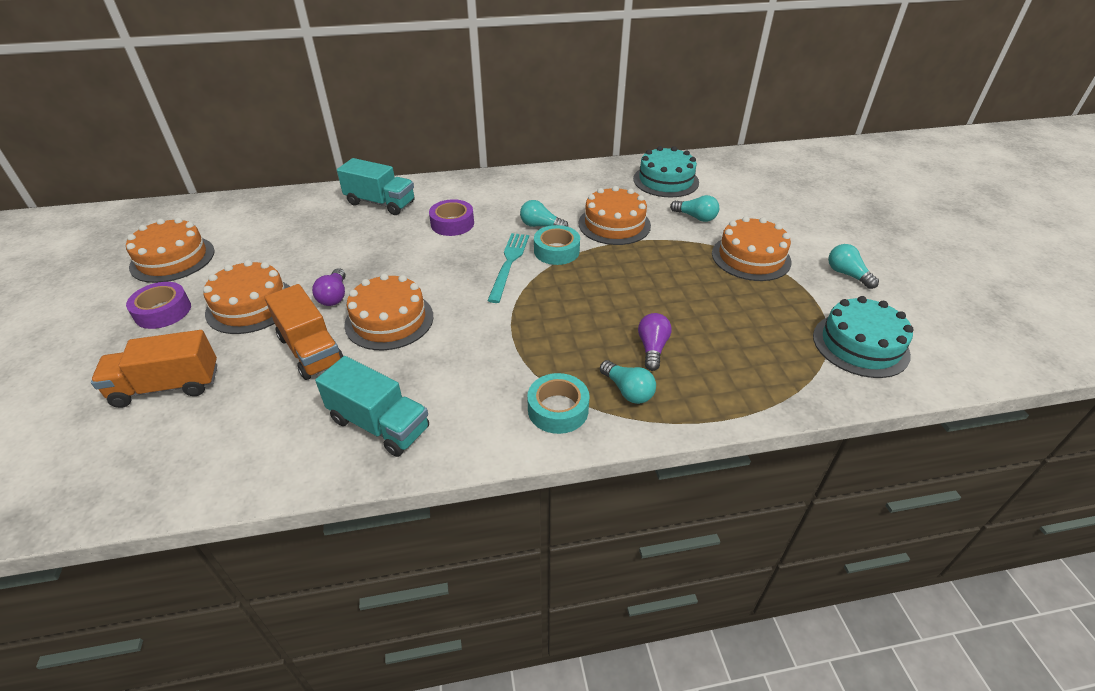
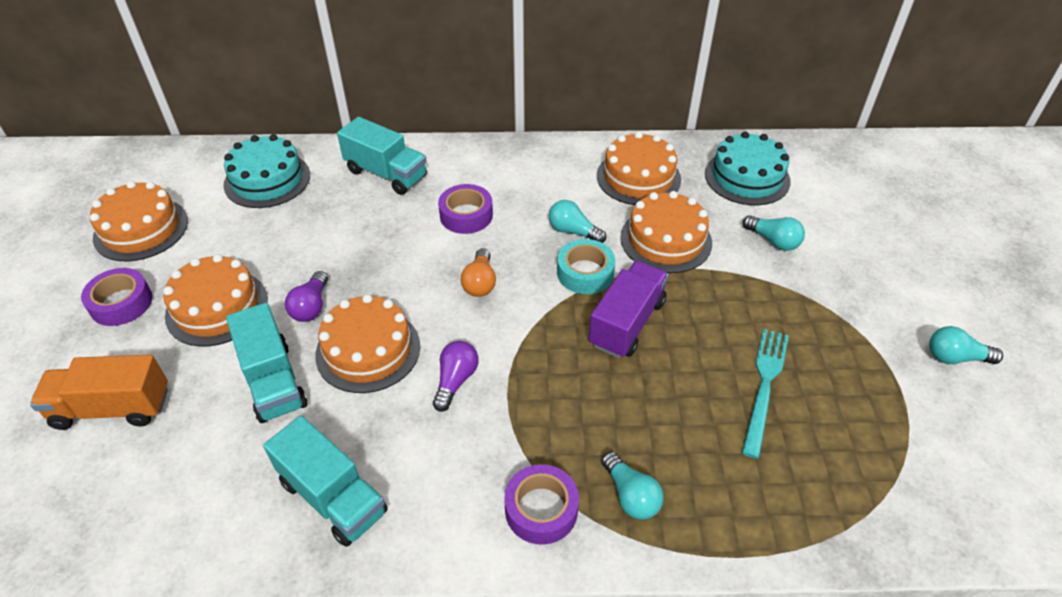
camera: 10 degrees right, 5 degrees up
orange truck [265,284,344,380] -> turquoise truck [226,303,308,423]
turquoise fork [487,233,529,303] -> turquoise fork moved to [742,329,789,459]
turquoise tape [527,373,589,434] -> purple tape [504,464,579,545]
purple light bulb [638,313,672,371] -> purple light bulb moved to [433,341,479,412]
orange cake [712,216,791,281] -> orange cake moved to [597,132,681,205]
turquoise cake [813,296,914,378] -> turquoise cake moved to [224,134,310,208]
turquoise light bulb [828,244,879,289] -> turquoise light bulb turned 60 degrees counterclockwise [929,326,1003,364]
none -> orange light bulb [461,248,496,297]
none -> purple truck [589,261,669,358]

